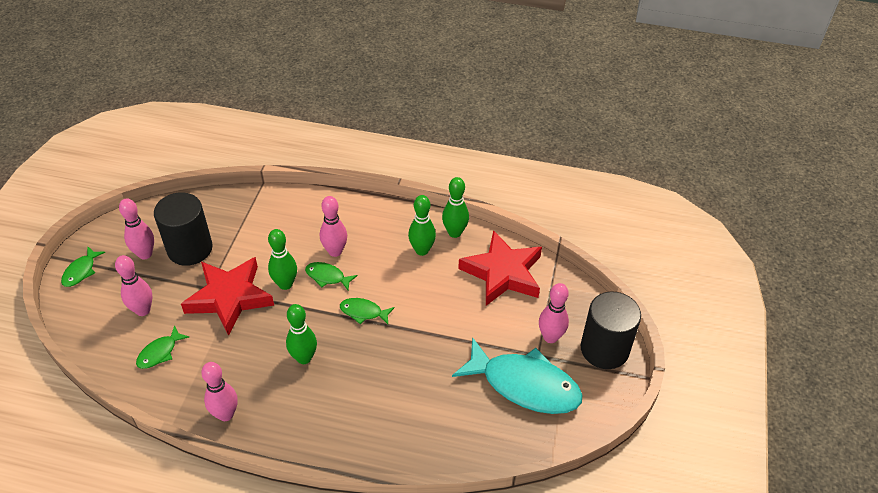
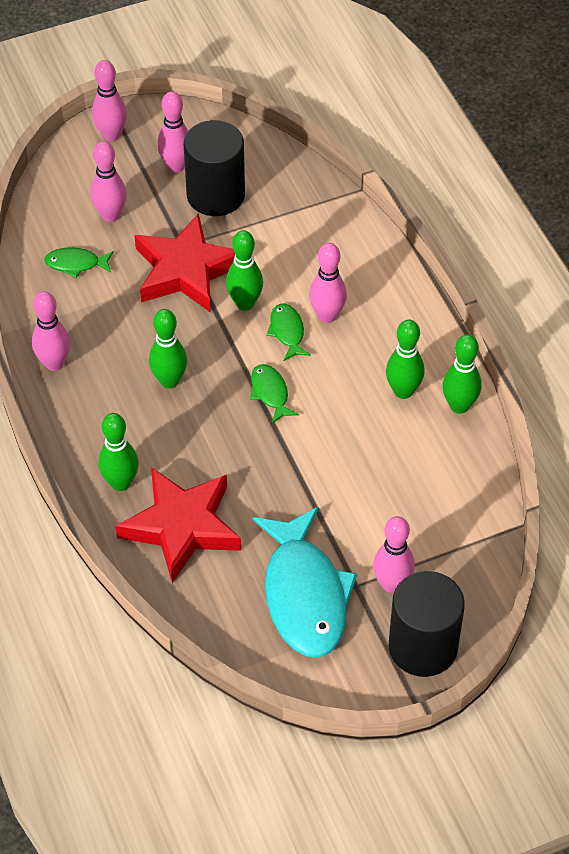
camera: 55 degrees right, 5 degrees up
green fish [61,246,105,287] -> pink bowling pin [92,60,127,141]
red star [458,230,542,306] -> red star moved to [116,468,241,583]
none -> green bowling pin [98,413,139,491]

